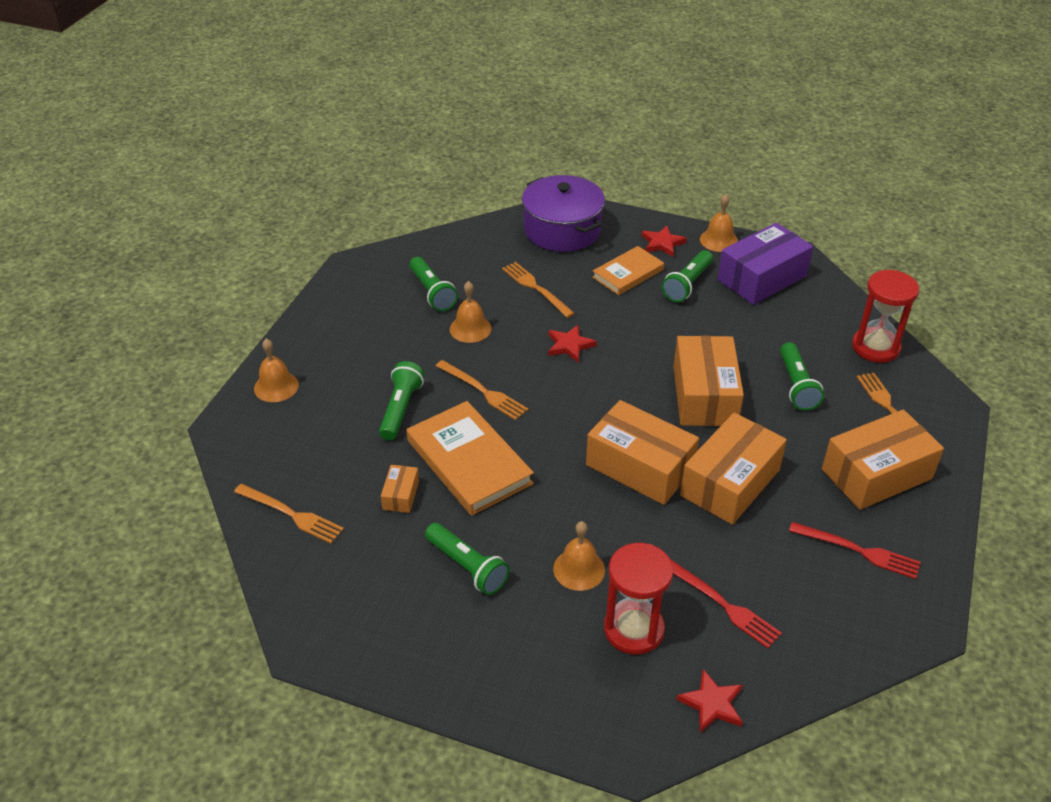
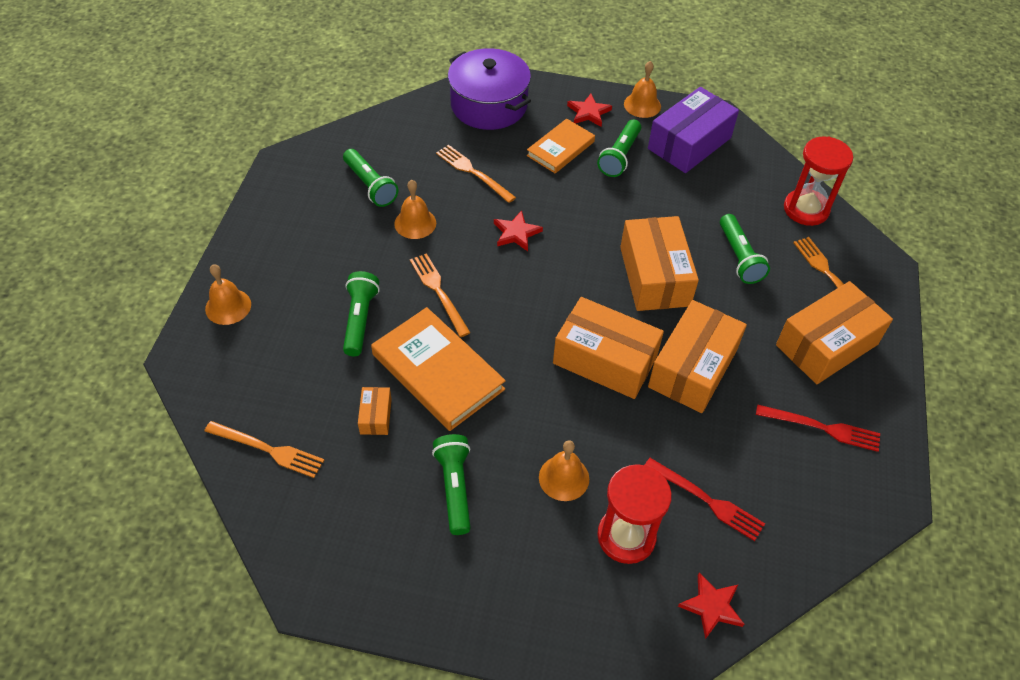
camera: 10 degrees left, 10 degrees up
green flashlight [425,523,510,595] -> green flashlight turned 135 degrees counterclockwise [432,434,471,535]
orange fork [436,360,528,420] -> orange fork turned 150 degrees counterclockwise [410,253,470,337]

